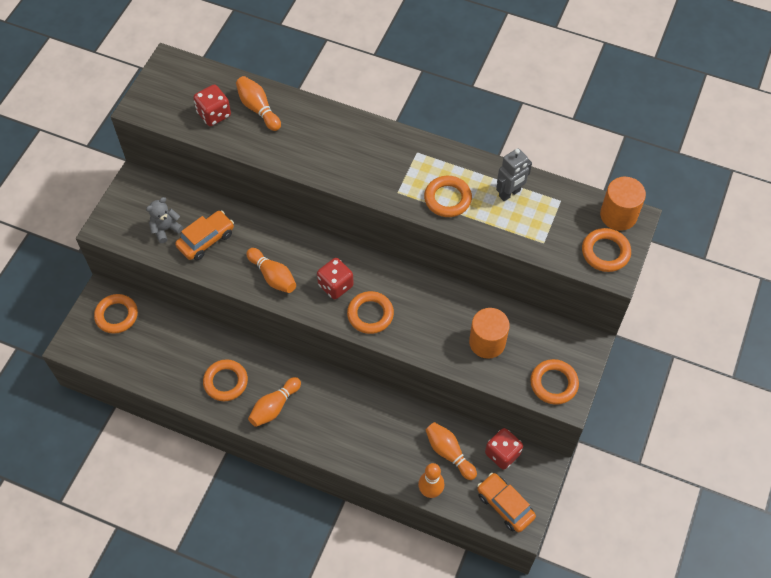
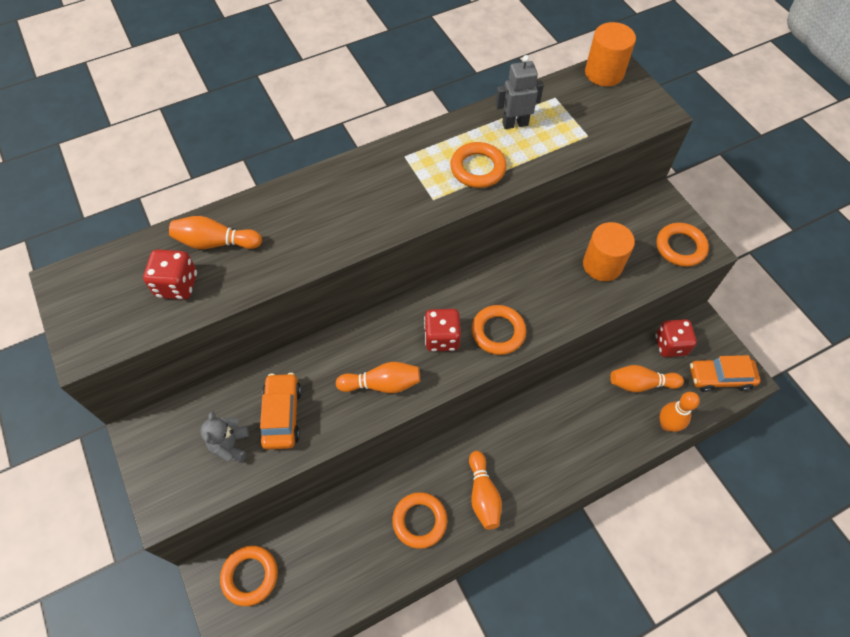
camera: 50 degrees left, 0 degrees up
grey robot [496,148,532,201] -> grey robot turned 105 degrees counterclockwise [495,55,544,129]
orange ring [582,228,631,272] -> none

